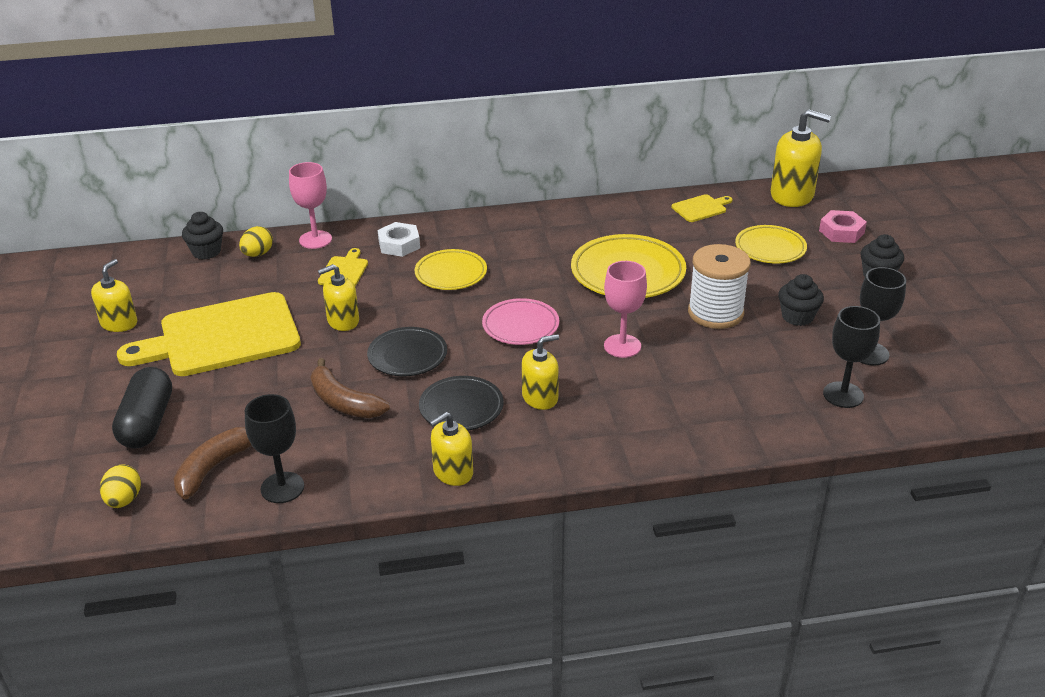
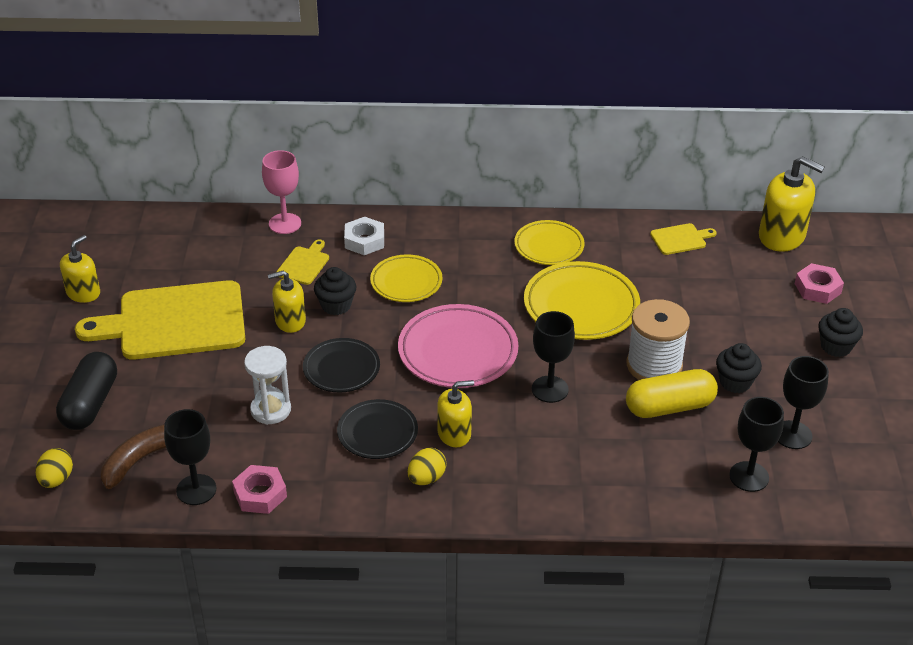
camera: 10 degrees right, 5 degrees up
black cupcake [182,212,223,259] -> black cupcake moved to [314,267,357,315]
yellow egg [239,226,273,257] -> yellow egg moved to [408,448,447,485]
brown banana [311,358,390,418] -> white hourglass [244,346,291,425]
yellow soap dispenser [429,412,473,486] -> none
pink plate [482,298,559,345] -> pink plate [398,304,518,388], size x1.58
pink goblet [604,261,647,358] -> black goblet [532,311,575,403]
yellow plate [735,225,807,263] -> yellow plate moved to [514,220,584,265]
none -> pink nut [232,465,287,514]
none -> yellow capsule [626,369,718,418]

